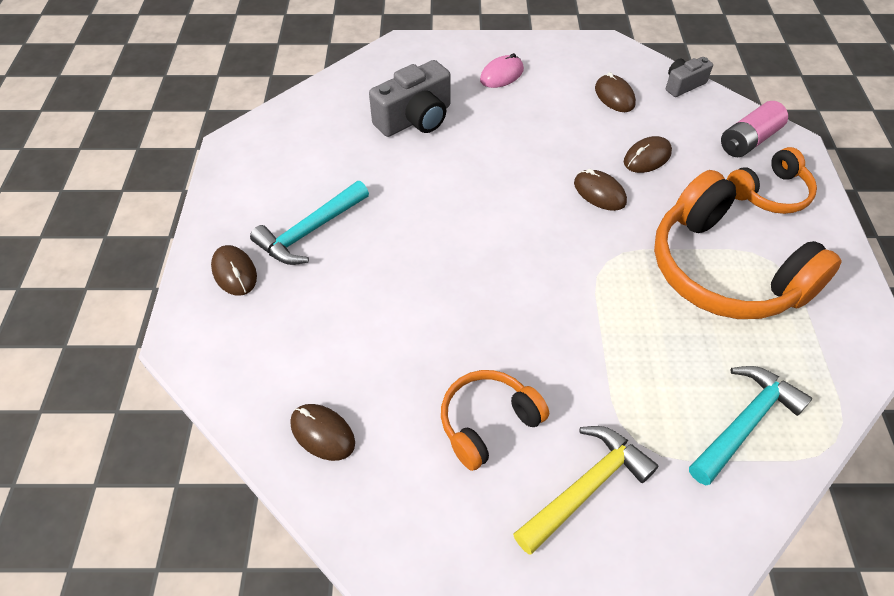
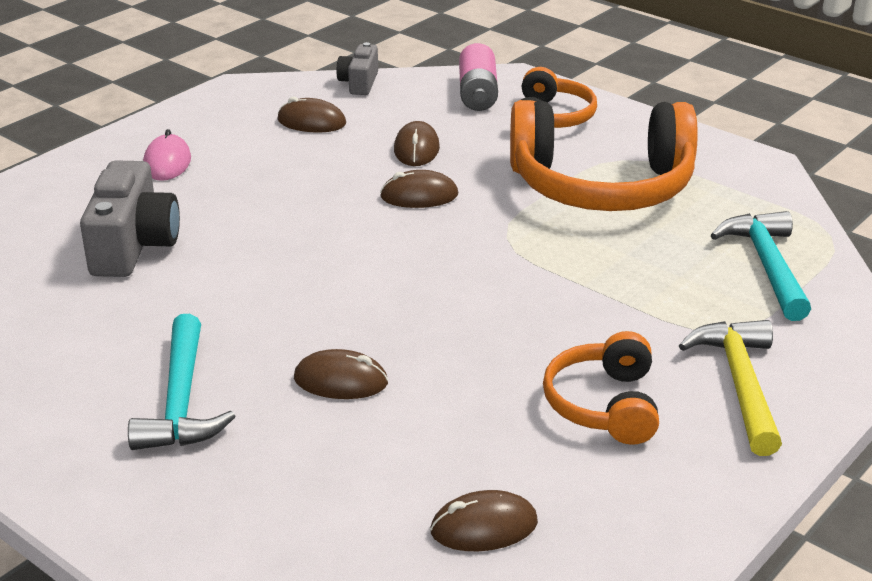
camera: 50 degrees left, 20 degrees down
brown mouse [211,245,257,296] -> brown mouse moved to [294,349,388,399]

